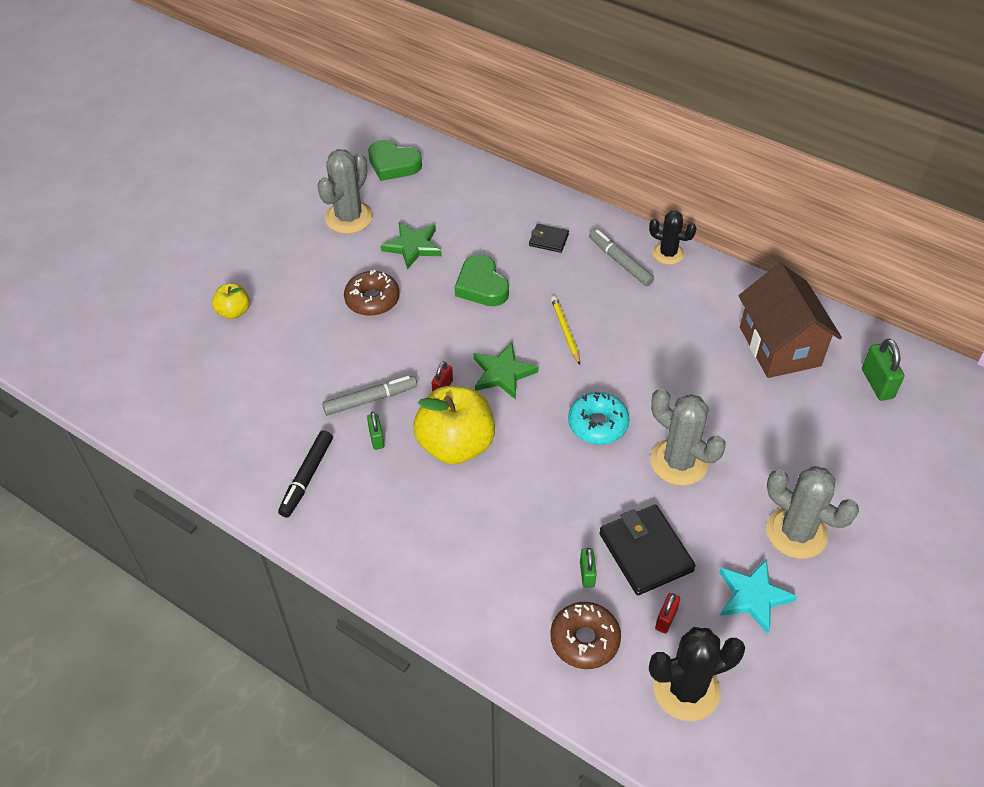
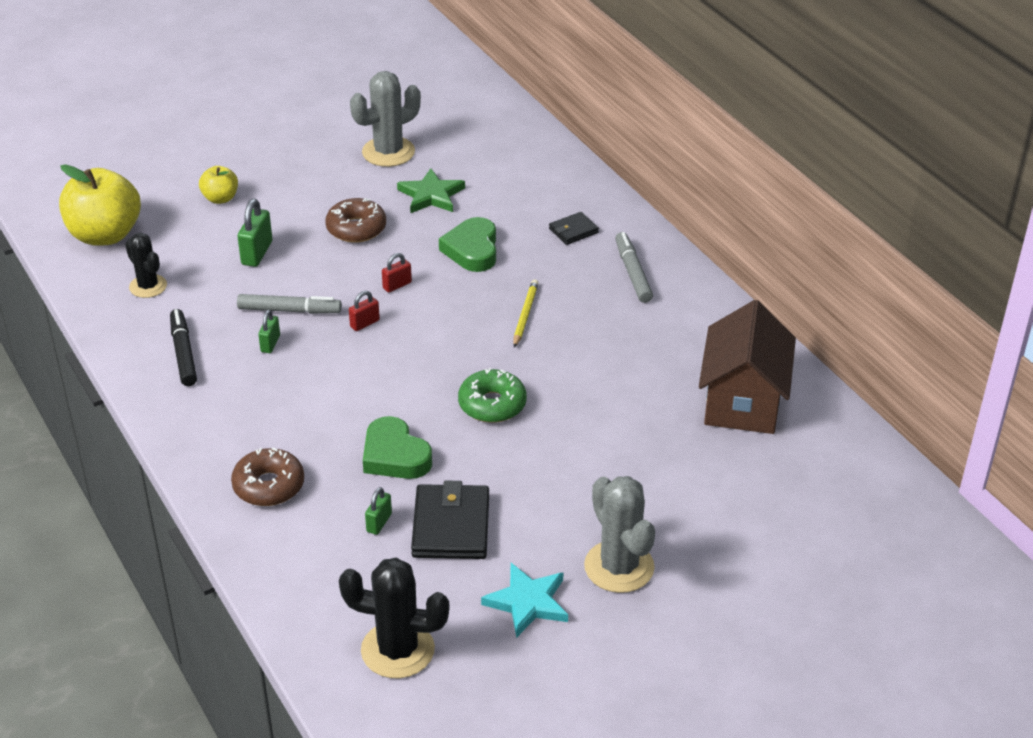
camera: 25 degrees right, 10 degrees down
black marker [278,430,333,518] -> black marker turned 120 degrees clockwise [170,309,197,386]
green heart [368,140,422,181] -> green heart moved to [363,416,432,479]
yellow apple [413,386,495,465] -> yellow apple moved to [59,164,141,246]
green star [474,343,538,400] -> none
black wallet [529,224,569,253] -> black wallet turned 75 degrees counterclockwise [549,212,599,245]
brown donut [550,602,621,669] -> brown donut moved to [231,448,304,506]
turquoise donut [568,392,630,444] -> green donut [458,368,527,423]
black cactus [649,211,697,265] -> black cactus moved to [125,233,167,298]
grey cactus [651,388,726,486] -> none
red padlock [655,593,680,634] -> red padlock moved to [382,253,412,292]
green padlock [862,339,904,401] -> green padlock moved to [237,199,272,267]

